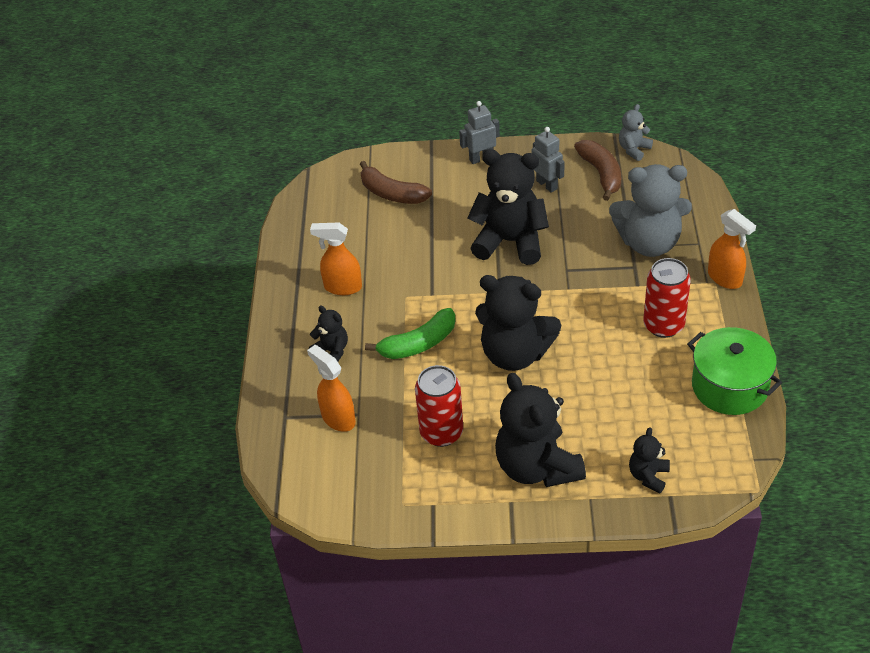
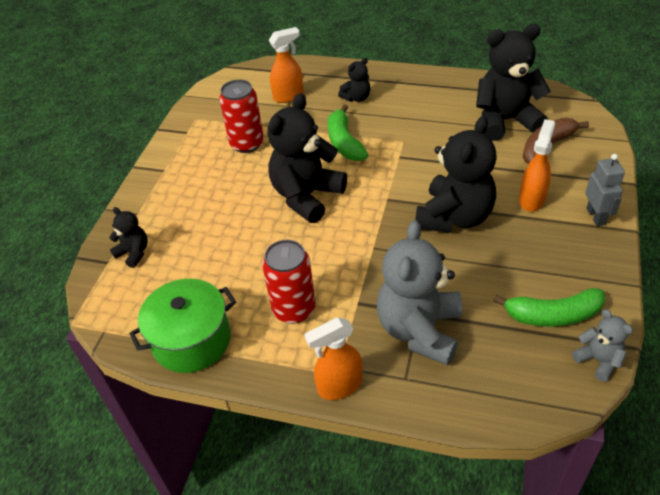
camera: 105 degrees right, 0 degrees up
orange spray bottle [310,223,362,295] -> orange spray bottle moved to [519,119,555,212]
black teddy bear [495,373,586,487] -> black teddy bear moved to [476,24,551,141]
grey robot [532,127,565,193] -> none
brown banana [574,140,621,201] -> green banana [493,288,605,327]

